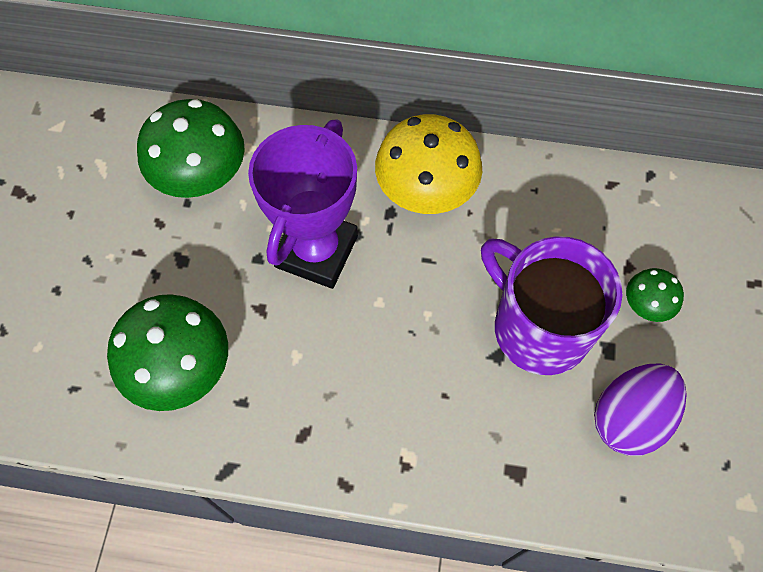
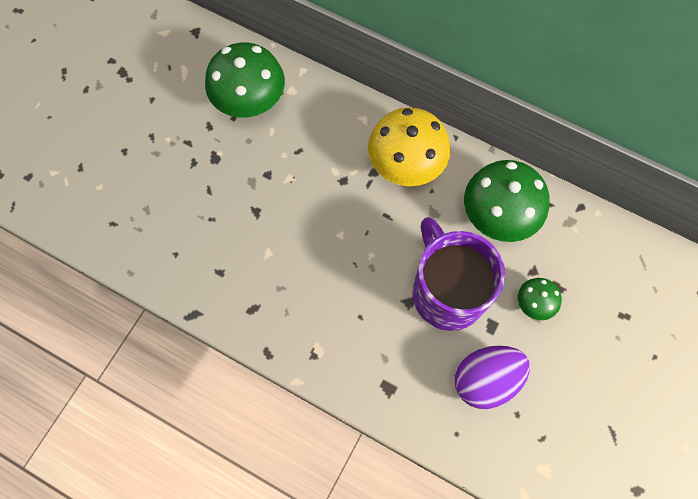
camera: 20 degrees right, 5 degrees up
green mushroom [107,294,228,411] -> green mushroom moved to [464,160,550,242]
purple trophy [248,119,358,289] -> none

